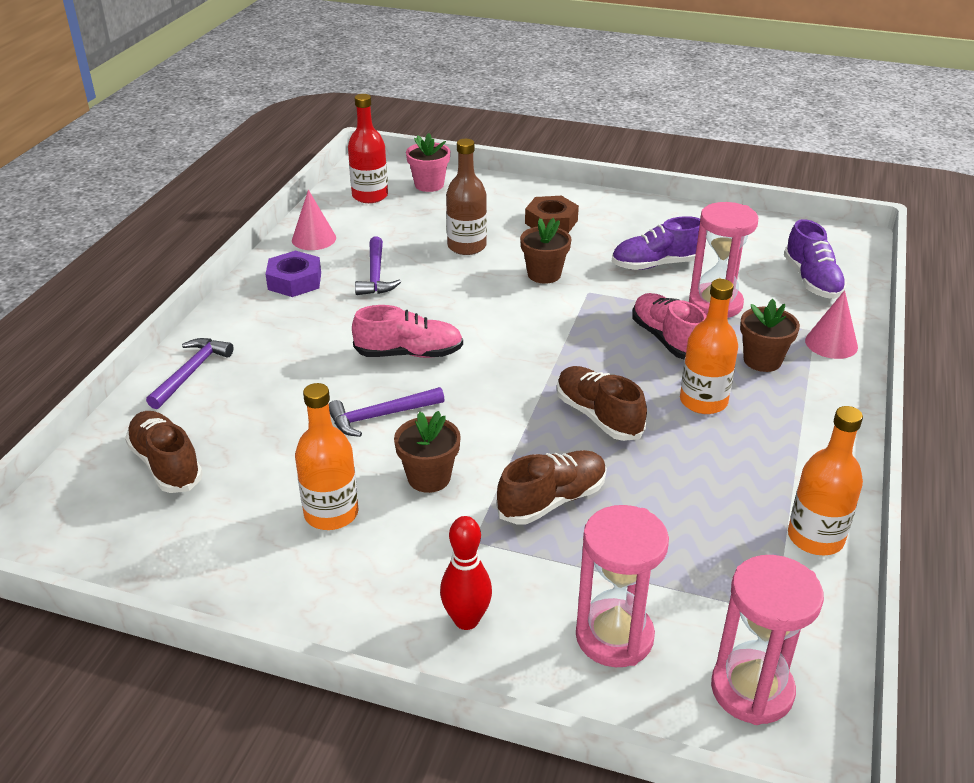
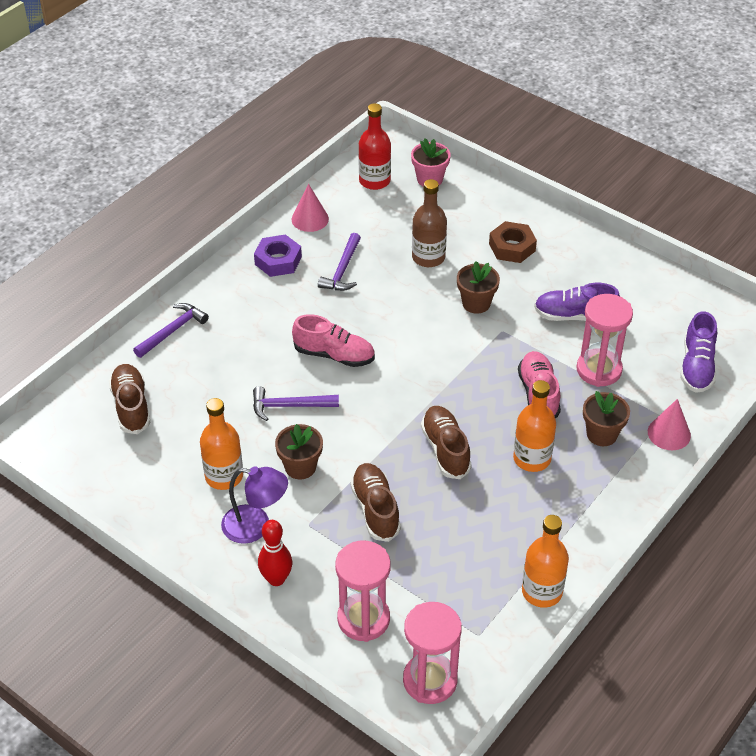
camera: 20 degrees right, 10 degrees up
brown shoe [496,450,607,524] -> brown shoe turned 90 degrees counterclockwise [350,463,401,542]
none -> purple lamp [221,466,288,544]

